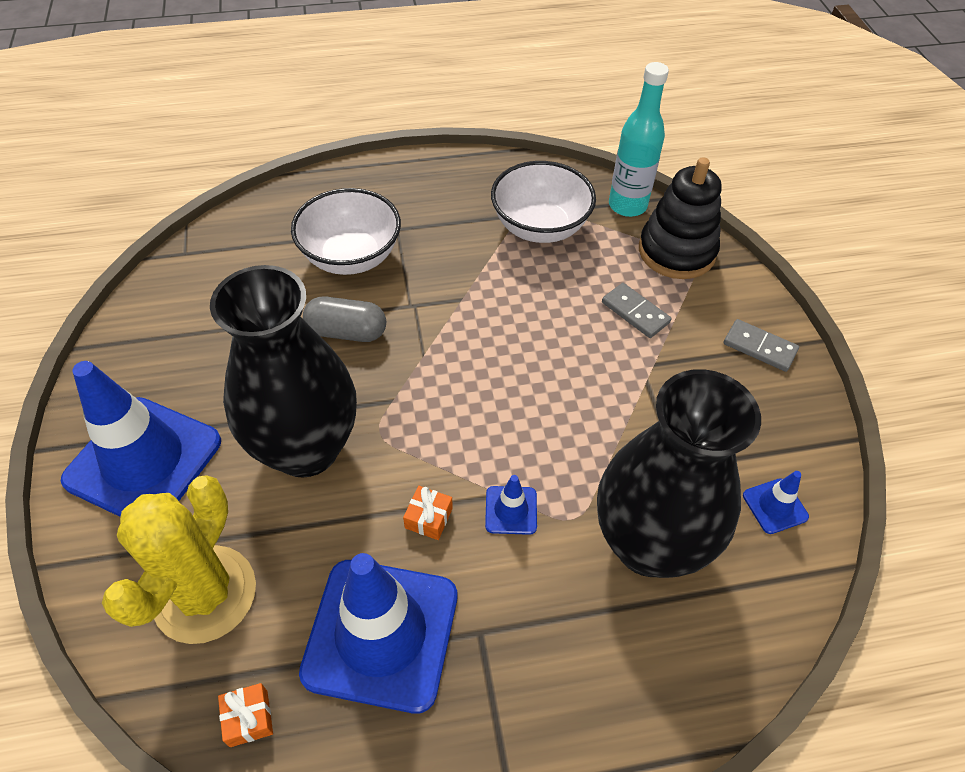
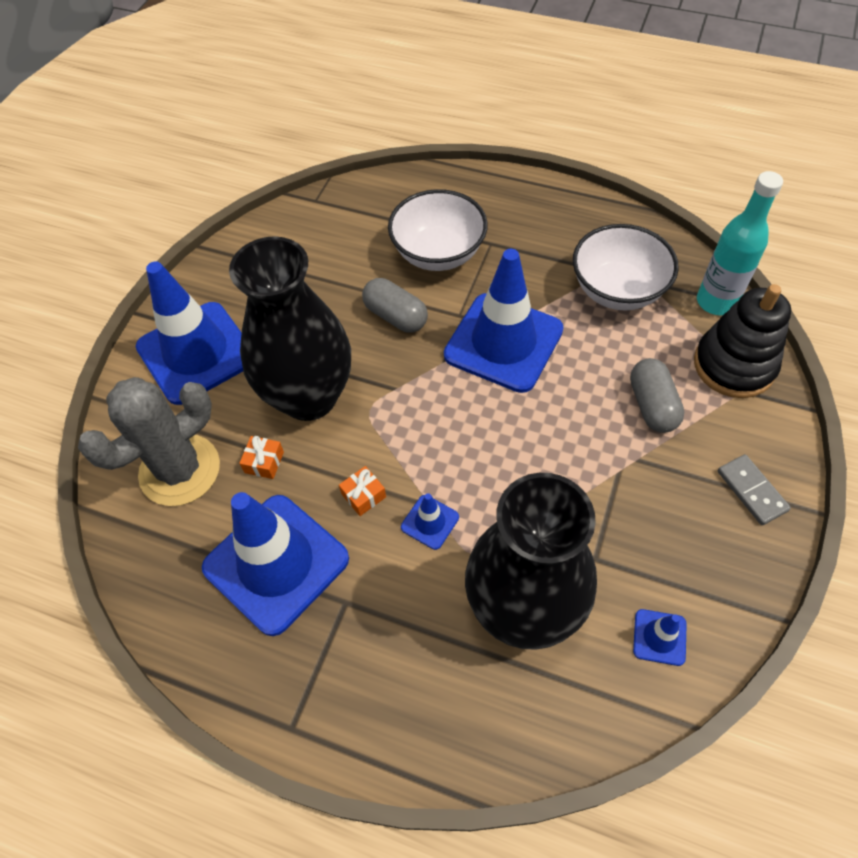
camera: 35 degrees right, 5 degrees up
yellow cactus [102,476,256,644] -> grey cactus [78,377,220,506]
orange gift [218,683,273,747] -> orange gift moved to [239,436,284,479]
grey domino [602,283,671,338] -> grey capsule [630,358,684,433]
none -> blue traffic cone [444,249,564,393]

